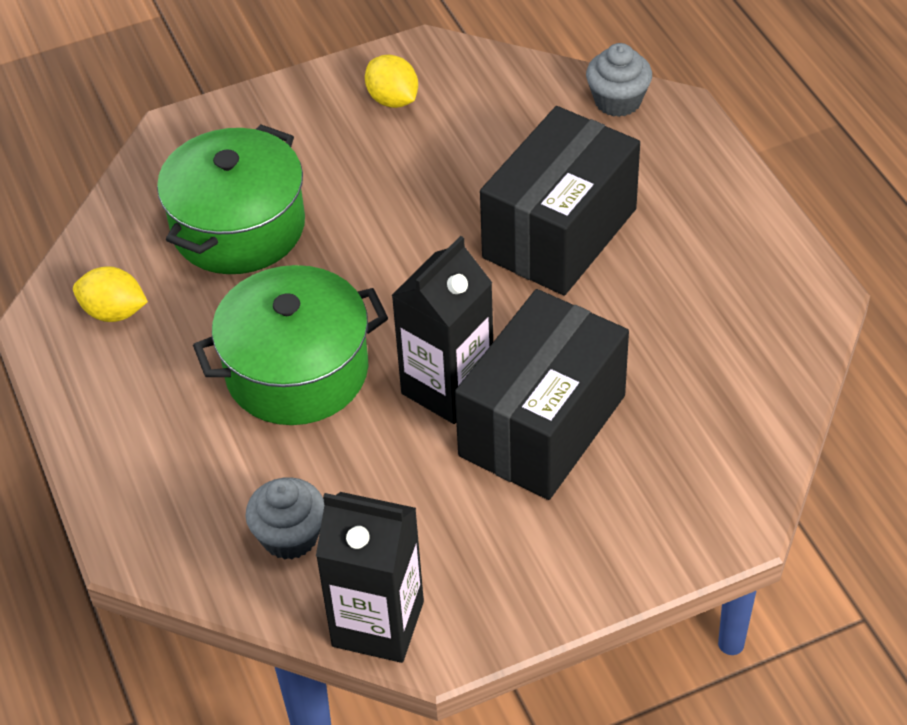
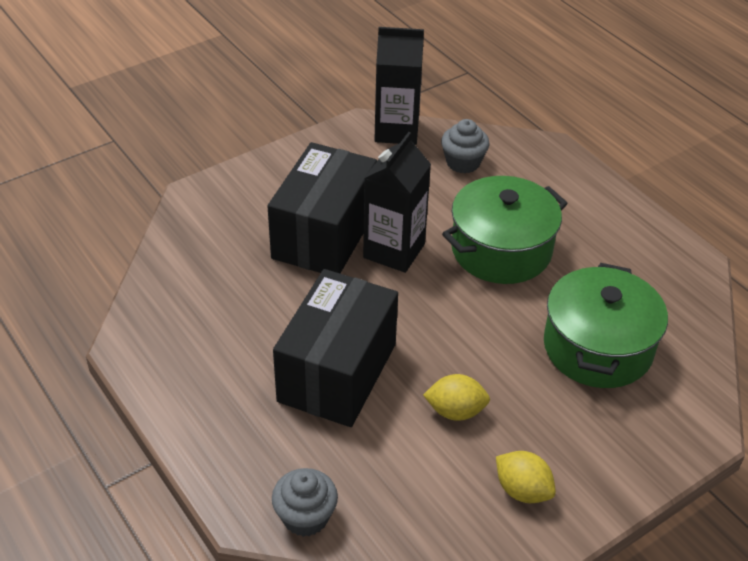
camera: 165 degrees right, 5 degrees down
yellow lemon [73,266,148,322] -> yellow lemon moved to [423,374,490,421]

